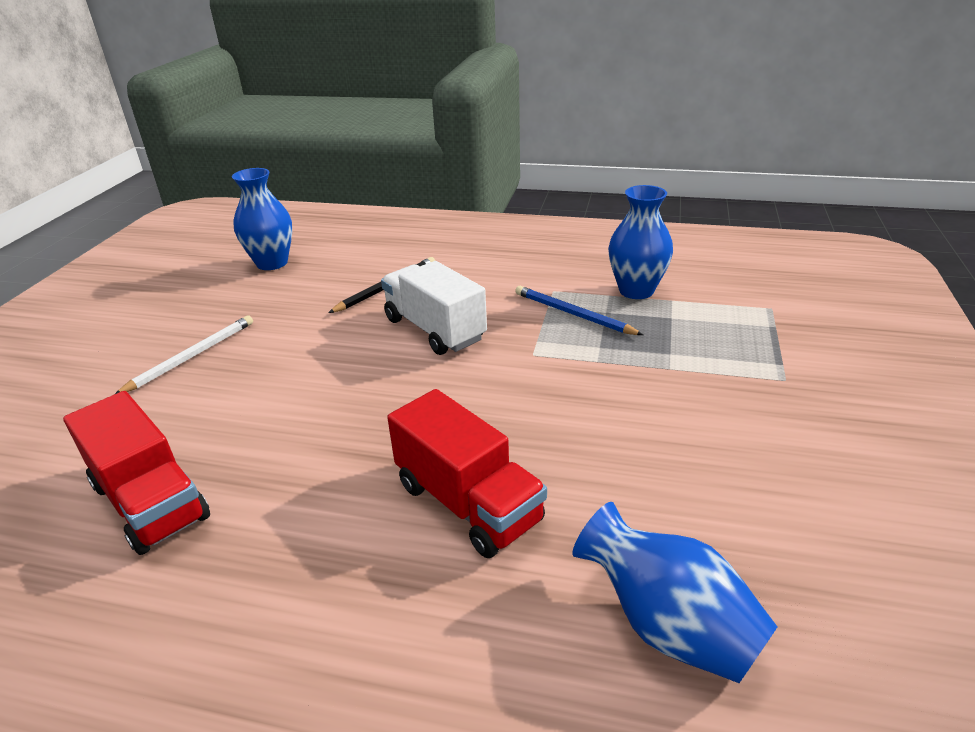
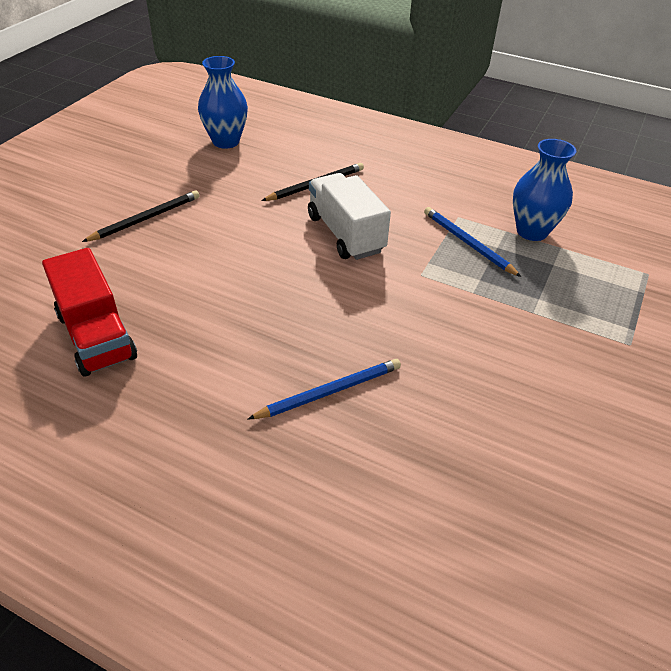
camera: 10 degrees right, 10 degrees up
white pencil [115,315,253,394] -> black pencil [82,190,200,242]
red truck [387,389,547,558] -> blue pencil [248,359,401,419]
blue vase [573,502,778,683] -> none

